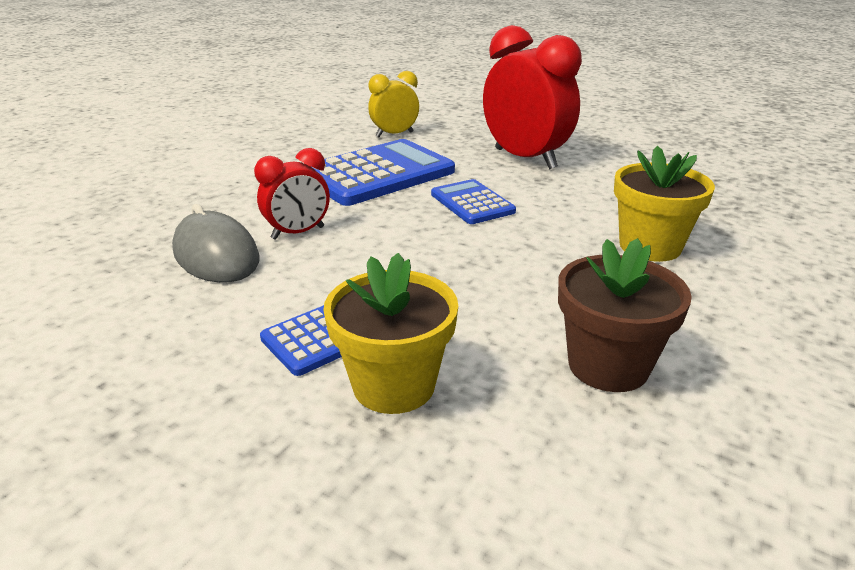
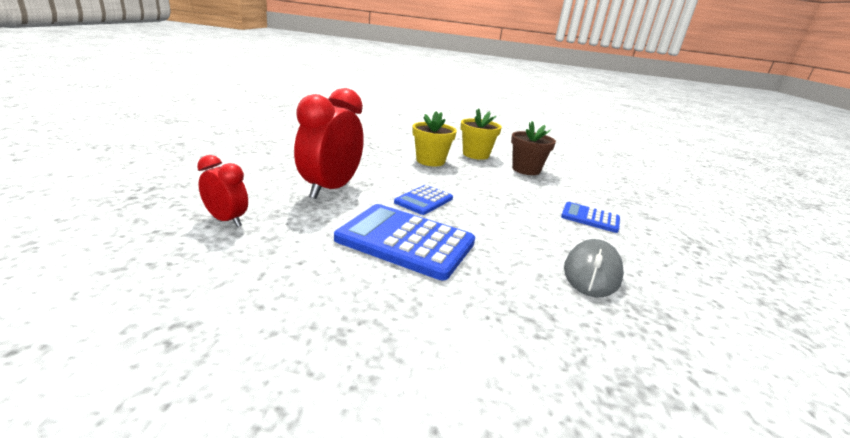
camera: 120 degrees left, 5 degrees down
red clock [254,148,330,240] -> red clock moved to [197,155,248,227]
yellow flower pot [323,253,458,414] -> yellow flower pot moved to [460,108,502,160]
yellow clock [368,71,419,137] -> none

